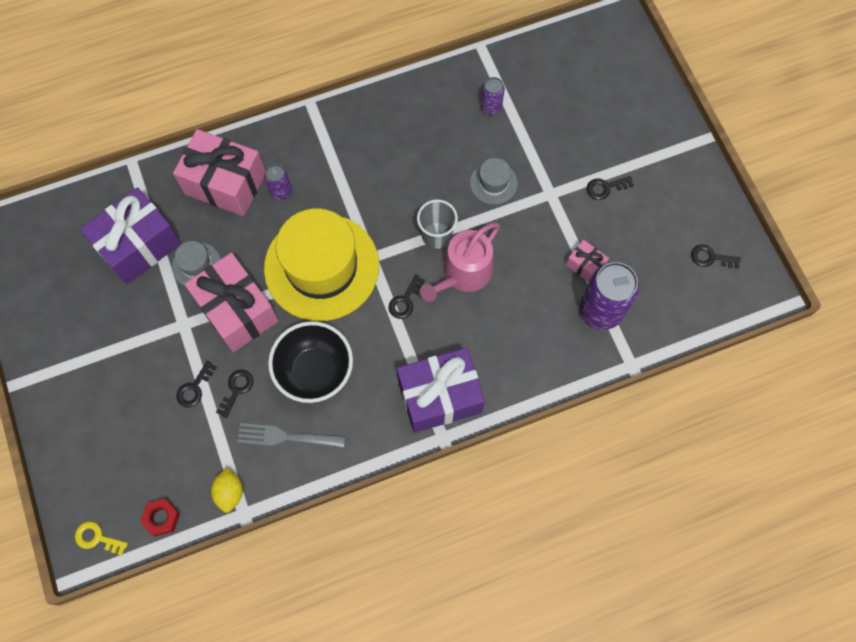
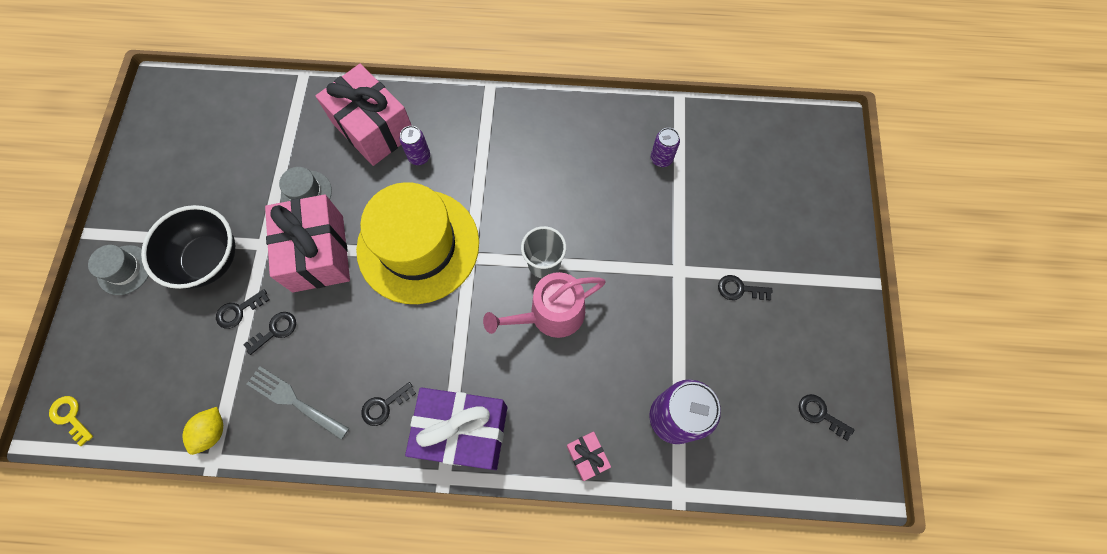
camera: 25 degrees right, 0 degrees up
purple gift [80,187,181,284] -> none
red nut [140,499,180,536] -> none
black bowl [268,321,353,403] -> black bowl moved to [141,205,235,289]
black key [389,274,425,319] -> black key moved to [361,382,416,426]
grey hat [470,158,518,205] -> grey hat moved to [88,245,149,295]
pink gift [566,240,609,282] -> pink gift moved to [567,432,611,481]

